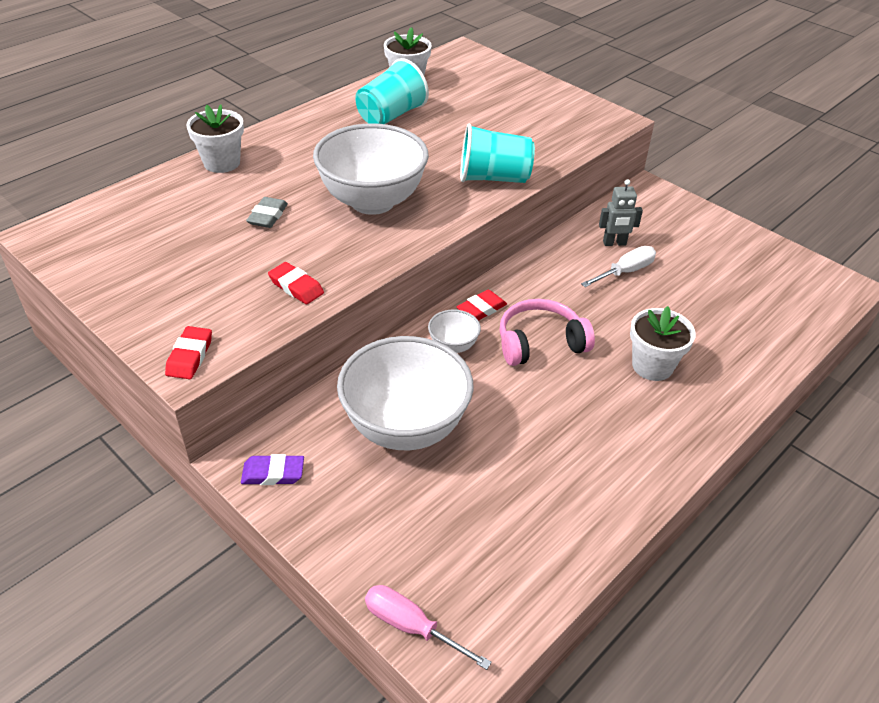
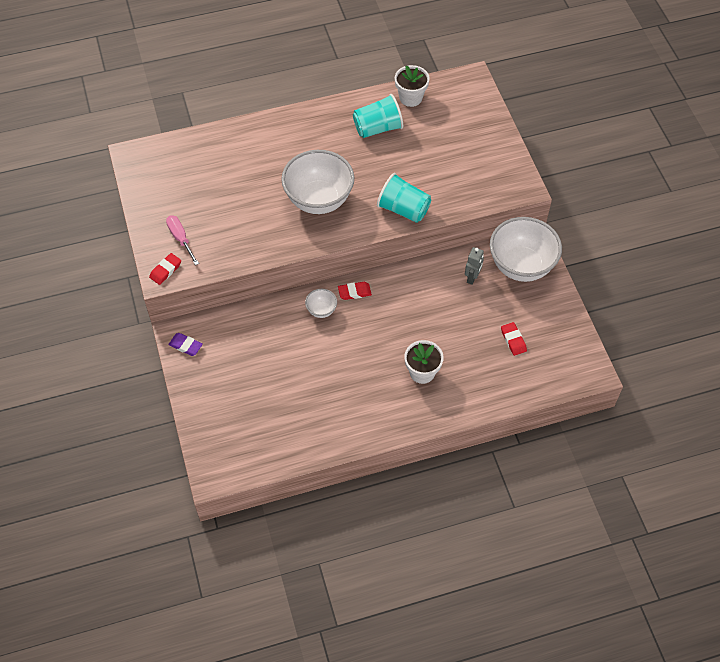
camera: 30 degrees right, 15 degrees up
white flower pot [186,104,244,173] -> none
grey eraser [246,197,288,228] -> none
red eraser [268,262,324,304] -> red eraser moved to [501,322,527,356]
white bowl [337,336,474,450] -> white bowl moved to [490,217,562,282]
pink screwdriver [365,585,491,670] -> pink screwdriver moved to [166,215,199,265]
pink headphones [500,299,595,366] -> none
white screwdriver [581,246,656,287] -> none
grey robot [599,179,643,246] -> grey robot turned 90 degrees counterclockwise [465,247,484,285]

